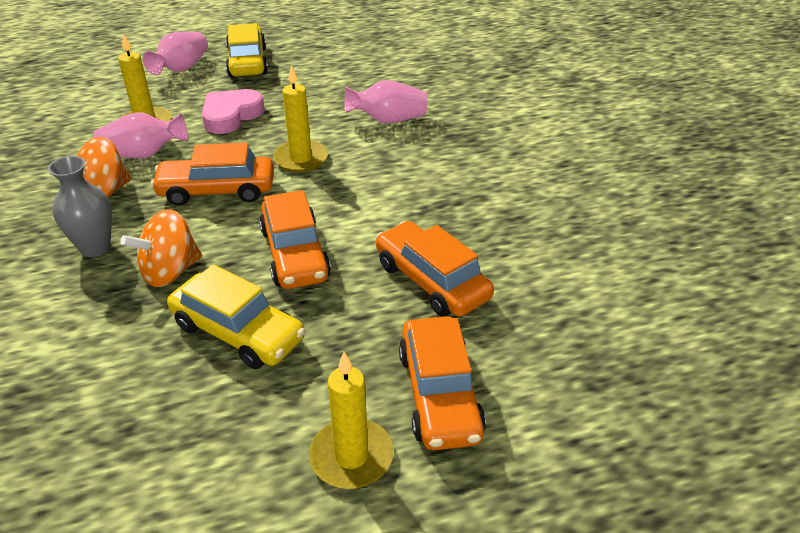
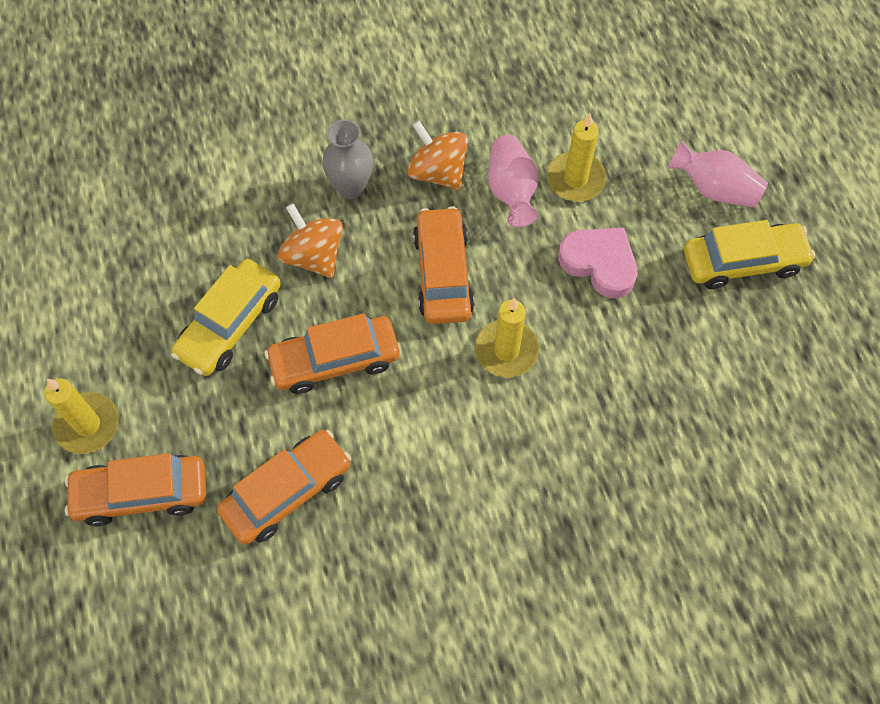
camera: 90 degrees right, 25 degrees up
pink vase [345,80,427,124] -> none

